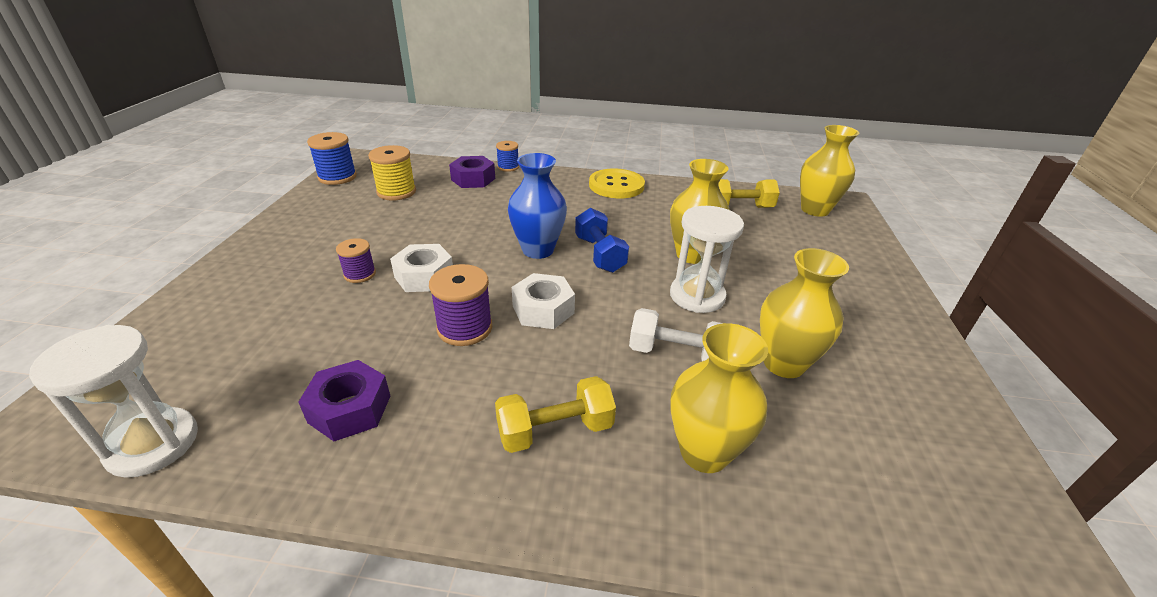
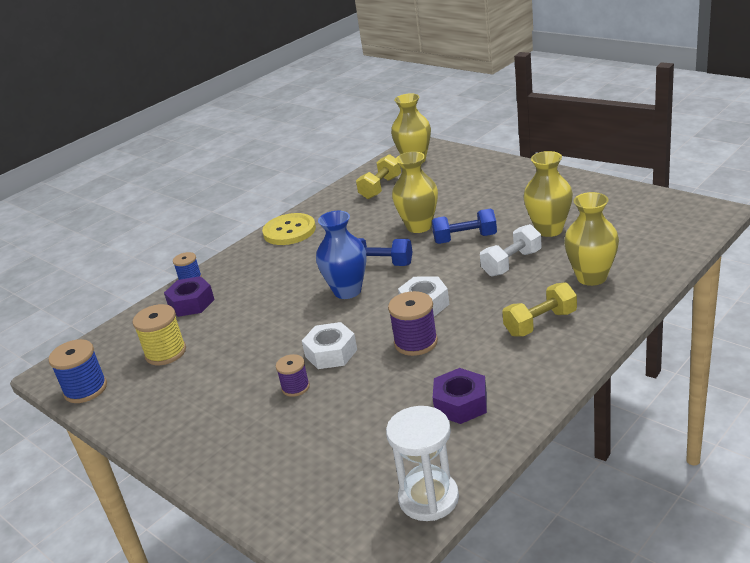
camera: 50 degrees left, 5 degrees down
yellow dumbbell [495,376,616,453] -> yellow dumbbell turned 45 degrees clockwise [502,282,577,336]
white hourglass [670,206,744,313] -> blue dumbbell [432,208,497,244]

